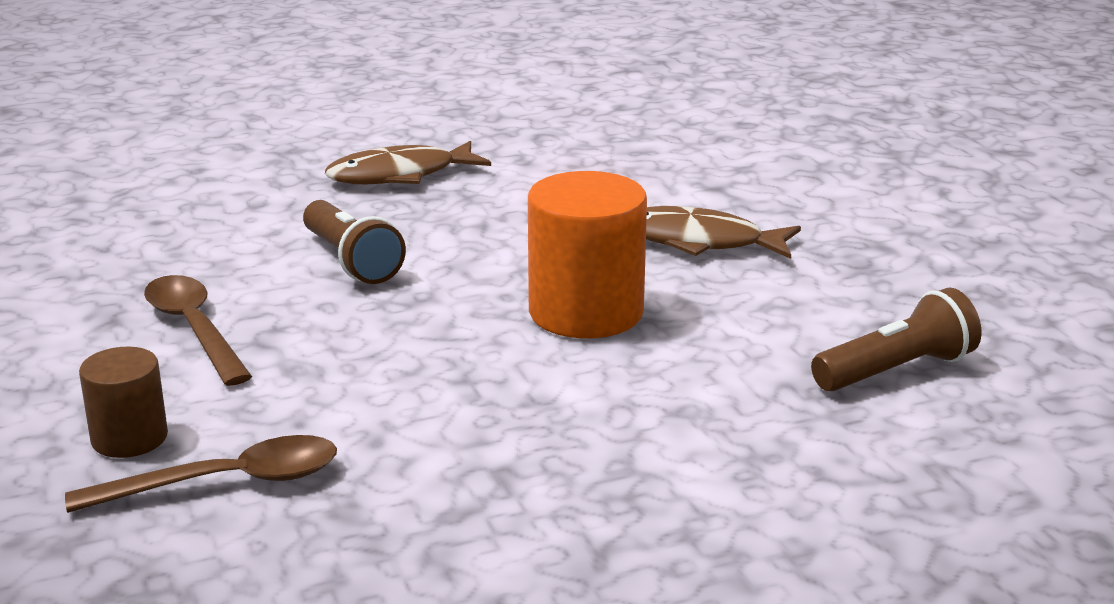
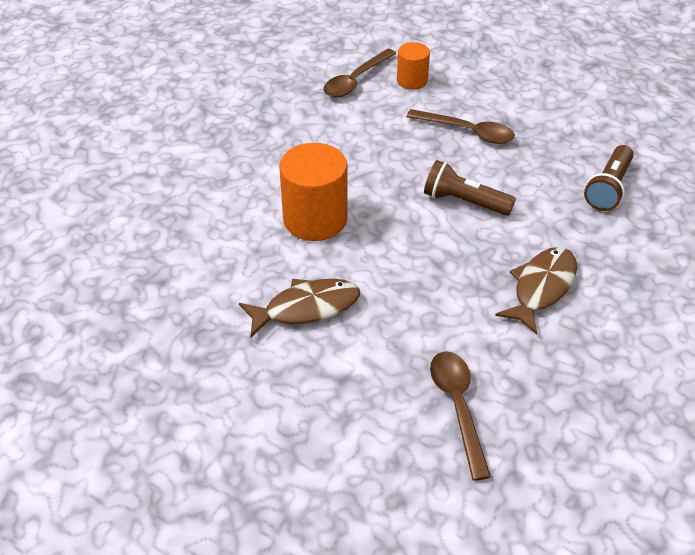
camera: 145 degrees right, 20 degrees up
brown cylinder [79,347,168,458] -> orange cylinder [397,42,430,90]
brown flashlight [811,287,982,392] -> brown flashlight moved to [584,145,634,211]
none -> brown spoon [430,352,491,481]

